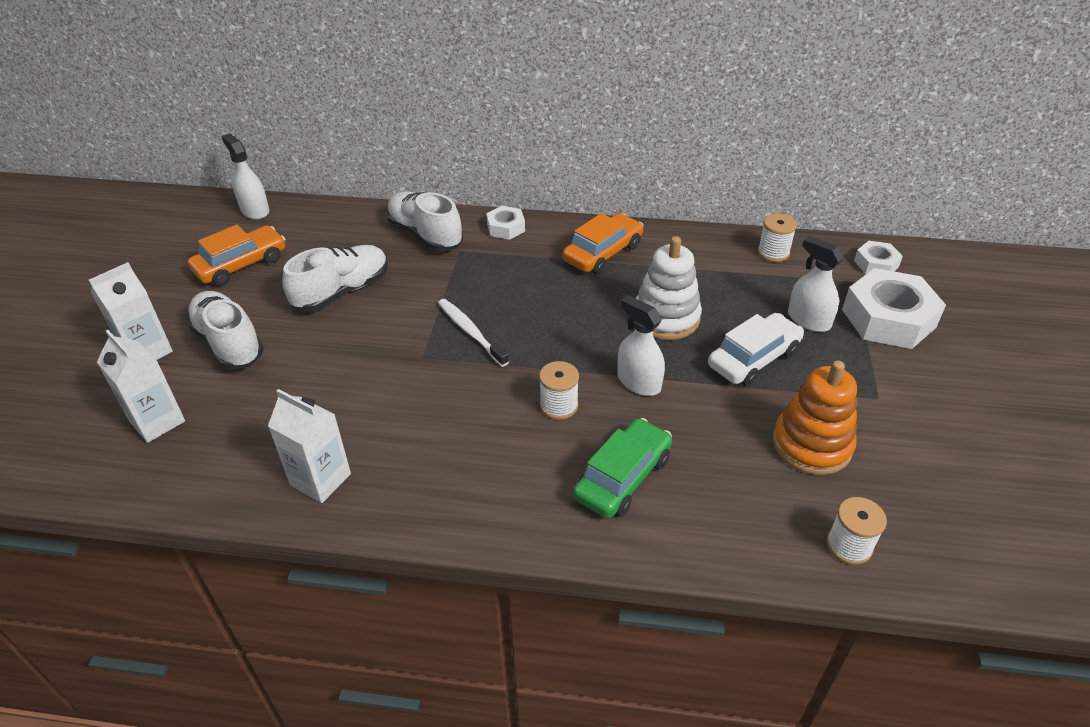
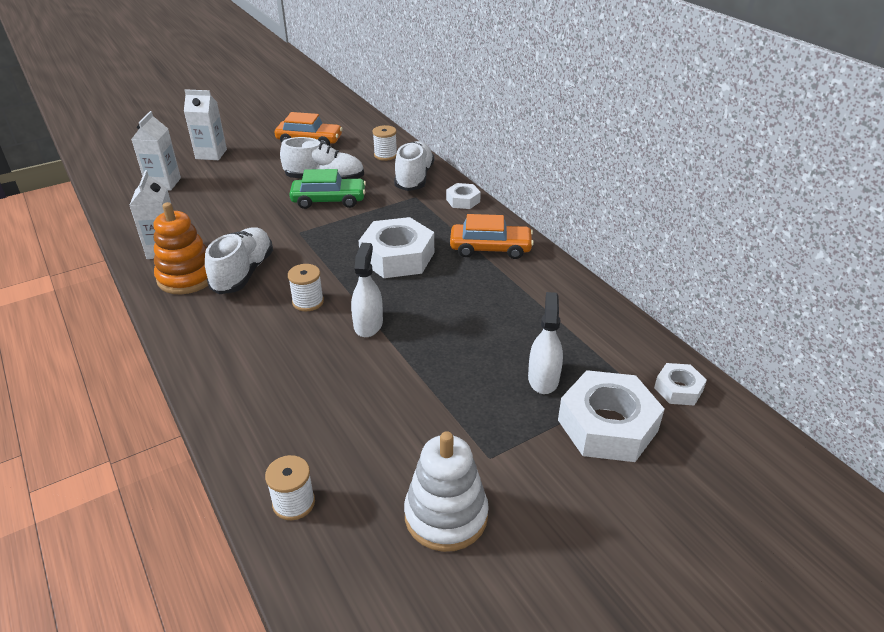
camera: 50 degrees right, 5 degrees down
white shoe [186,291,264,370] -> white shoe moved to [205,227,273,294]
white spray bottle [221,133,269,220] -> none
white toothbrush [438,299,509,367] -> none
green car [573,418,672,518] -> green car moved to [289,169,366,209]
white stacking toy [634,236,702,340] -> white stacking toy moved to [404,431,489,552]
white car [708,313,804,386] -> none
white spool [758,213,797,262] -> white spool moved to [372,125,397,161]
orange stacking toy [773,361,857,475] -> orange stacking toy moved to [153,202,208,294]
none -> white nut [359,217,434,278]

